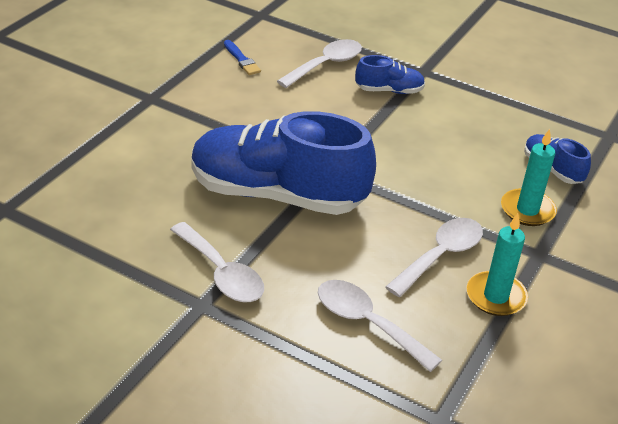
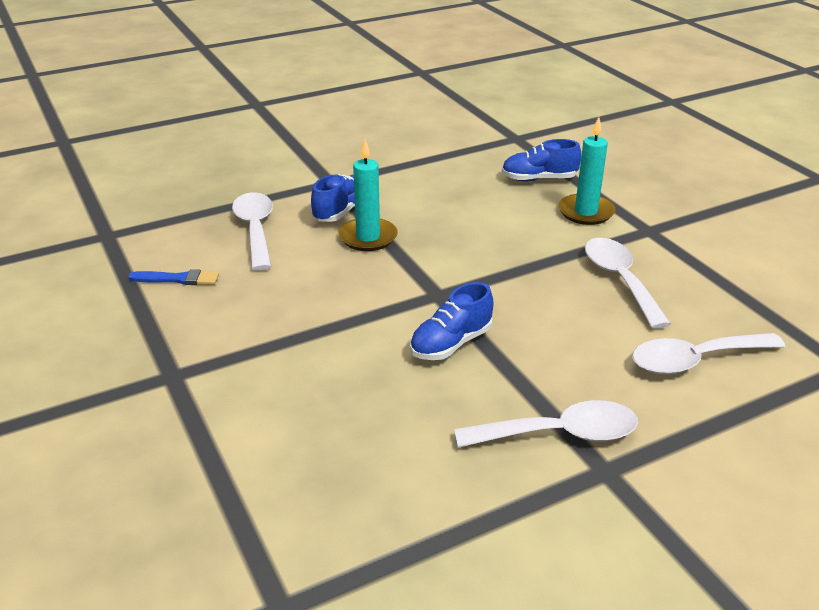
camera: 55 degrees left, 5 degrees down
blue shoe [191,111,376,215] -> blue shoe [410,282,494,360], size x0.44
turquoise candle [466,213,528,316] -> turquoise candle moved to [338,139,398,251]

